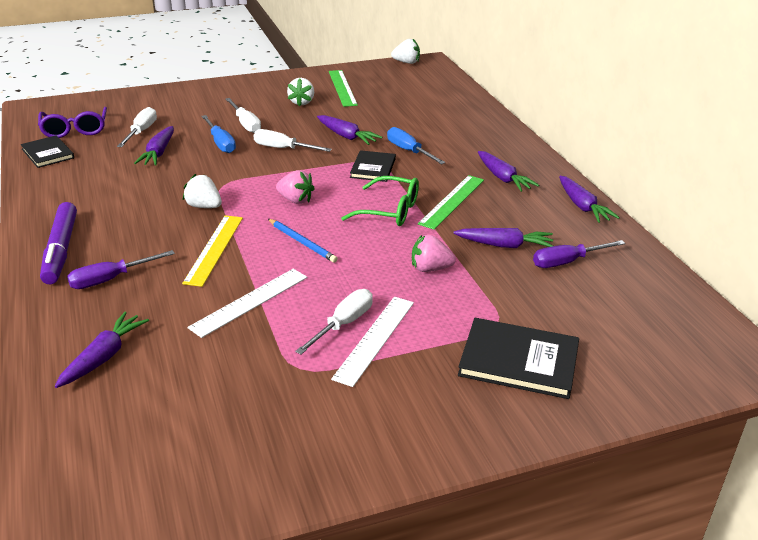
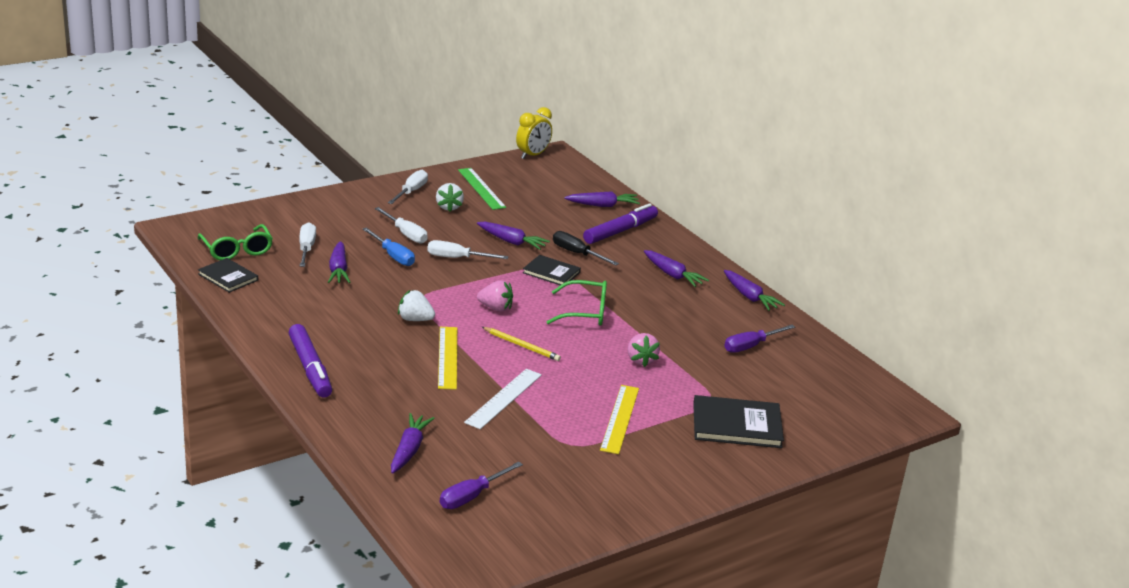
camera: 15 degrees left, 5 degrees down
purple glasses [38,107,107,138] -> green glasses [198,224,273,260]
purple screwdriver [67,250,175,289] -> purple screwdriver moved to [440,462,523,509]
blue pencil [268,219,338,263] -> yellow pencil [482,327,561,361]
white screwdriver [295,289,373,355] -> white screwdriver moved to [388,170,428,204]
white ruler [331,297,414,387] -> yellow ruler [600,385,639,454]
black book [350,150,396,182] -> black book turned 60 degrees counterclockwise [523,255,581,285]
blue screwdriver [387,127,446,164] -> black screwdriver [553,231,619,265]
white strawberry [391,39,420,64] -> yellow clock [516,107,552,159]
pink strawberry [412,235,456,272] -> pink strawberry turned 90 degrees counterclockwise [628,333,660,367]
green ruler [418,175,484,230] -> none
purple carrot [453,228,553,248] -> purple carrot moved to [564,191,640,207]
none -> purple marker [583,203,658,244]

